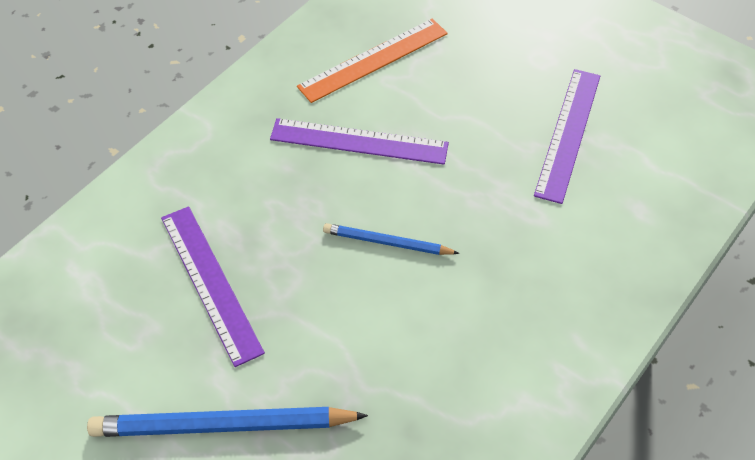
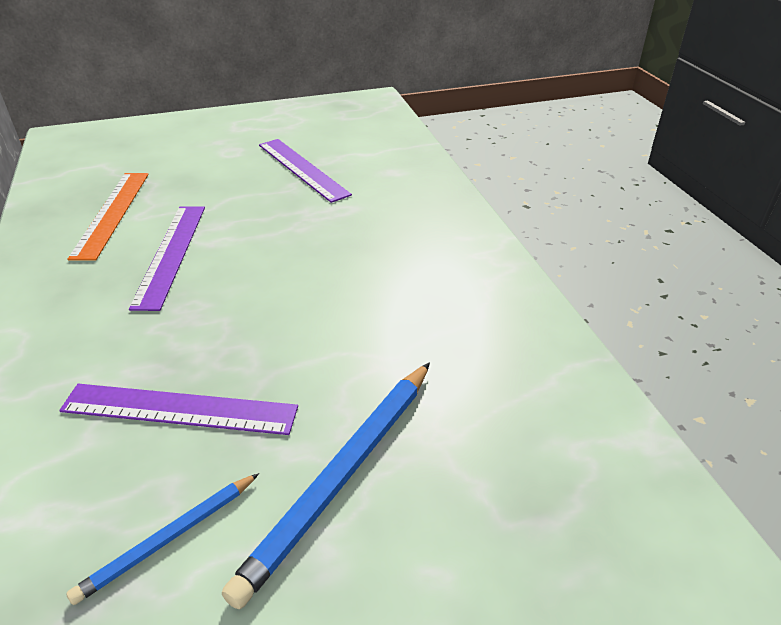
camera: 55 degrees left, 15 degrees down
purple ruler [270,118,449,165] -> purple ruler turned 45 degrees counterclockwise [129,206,205,311]
blue pencil [323,223,460,255] -> blue pencil moved to [66,473,259,605]

